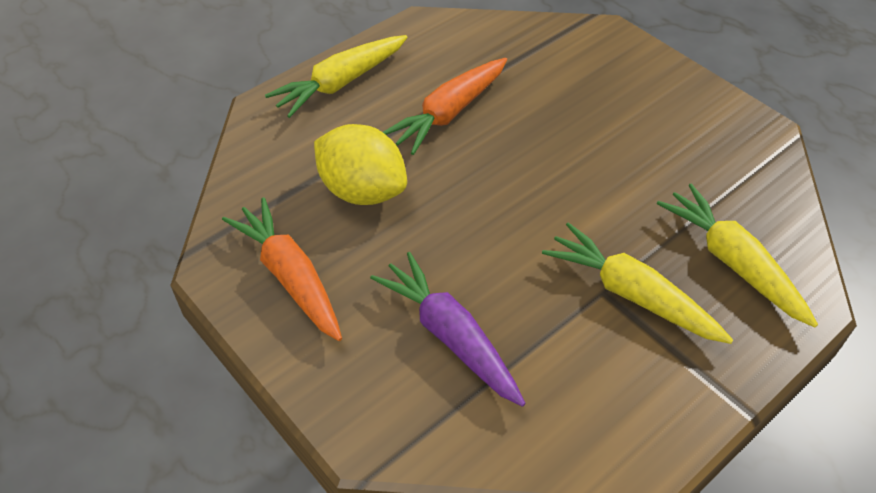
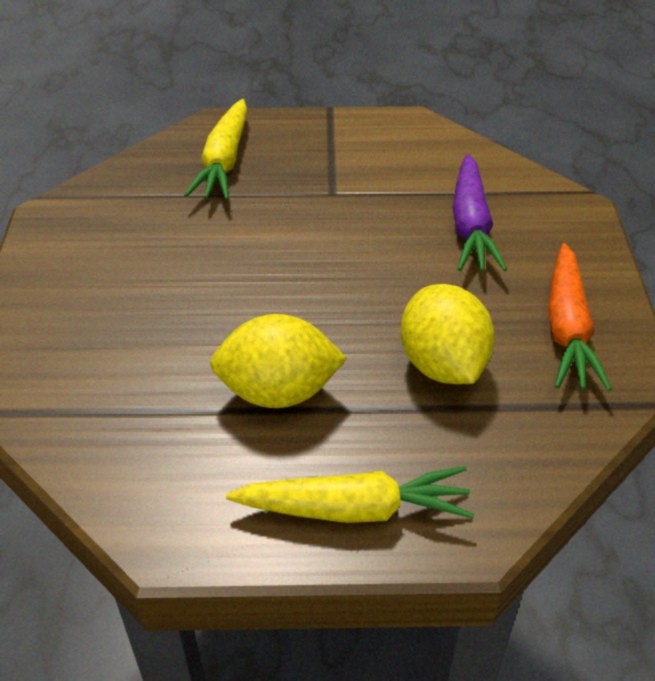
camera: 140 degrees left, 5 degrees down
orange carrot [383,58,507,155] -> yellow lemon [210,314,347,408]
yellow carrot [542,222,733,344] -> none

